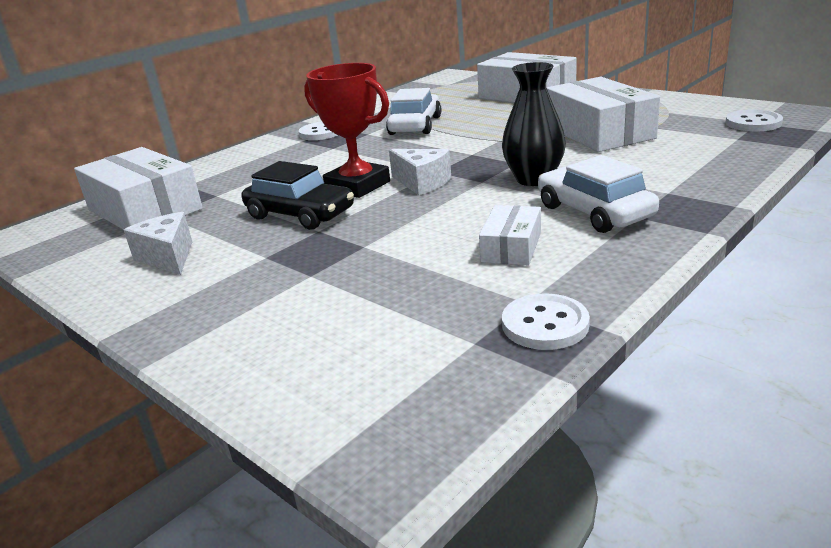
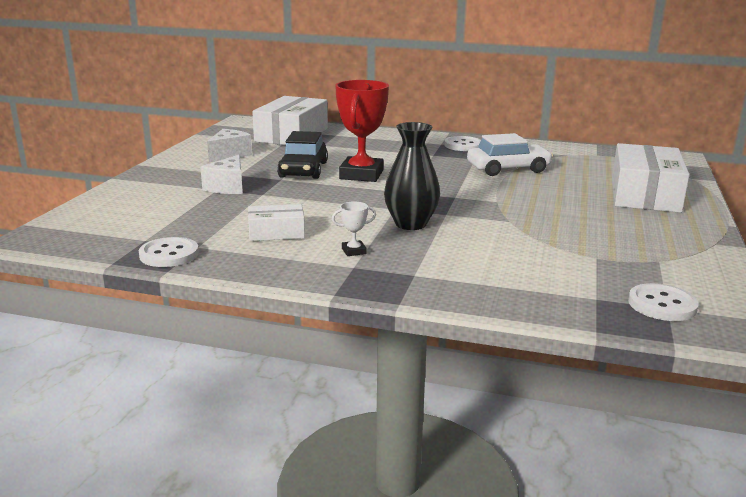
camera: 60 degrees right, 5 degrees down
white cheese [389,149,451,195] -> white cheese moved to [200,155,243,194]
white car [538,155,659,233] -> white trophy [332,202,376,256]
white box [546,77,660,152] -> none

